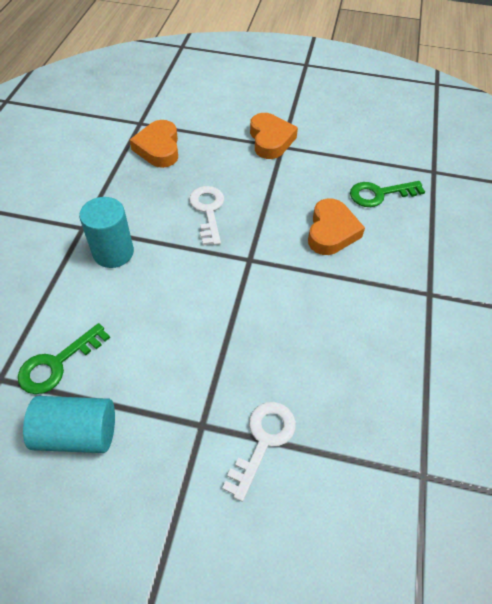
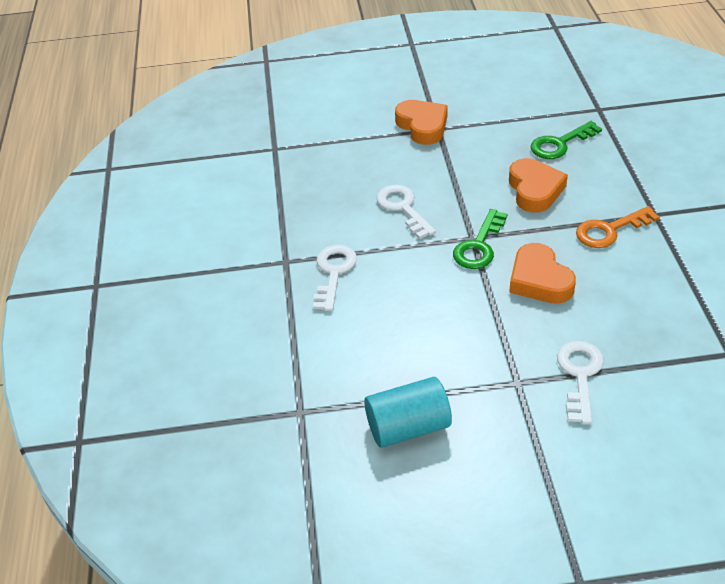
camera: 15 degrees left, 10 degrees down
green key [18,323,110,394] -> green key moved to [453,209,507,269]
turquoise cylinder [79,197,134,268] -> white key [313,245,357,311]
orange heart [130,120,178,168] -> orange heart moved to [509,243,576,304]
none -> orange key [576,206,659,248]

